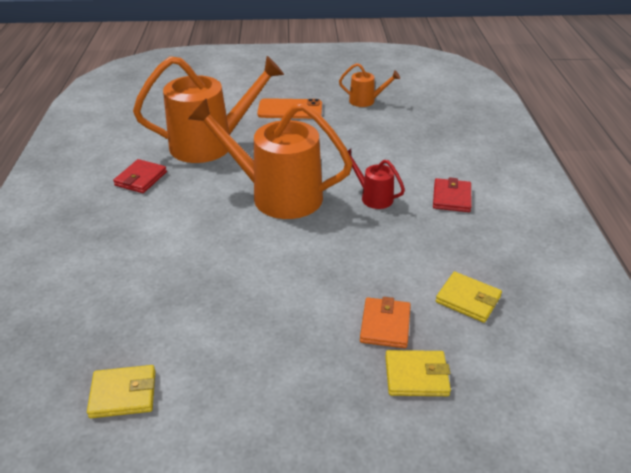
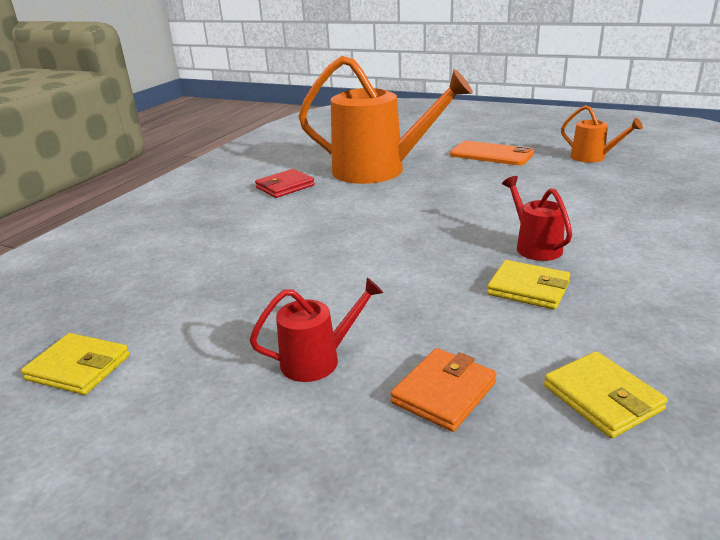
camera: 30 degrees right, 10 degrees down
orange watering can [188,98,353,219] -> none
yellow wallet [385,350,451,396] -> yellow wallet moved to [487,260,570,310]
red wallet [433,177,472,212] -> none
none -> red watering can [250,278,383,382]

